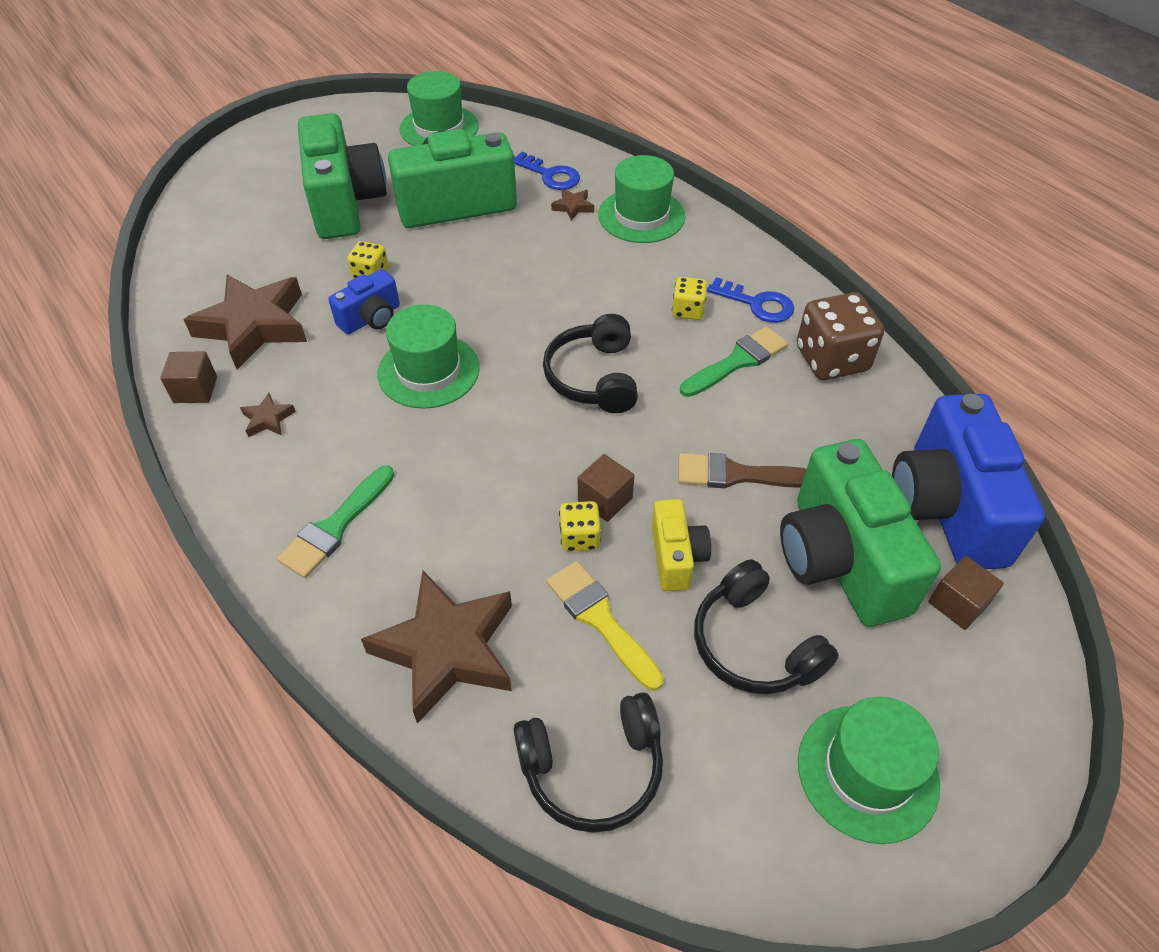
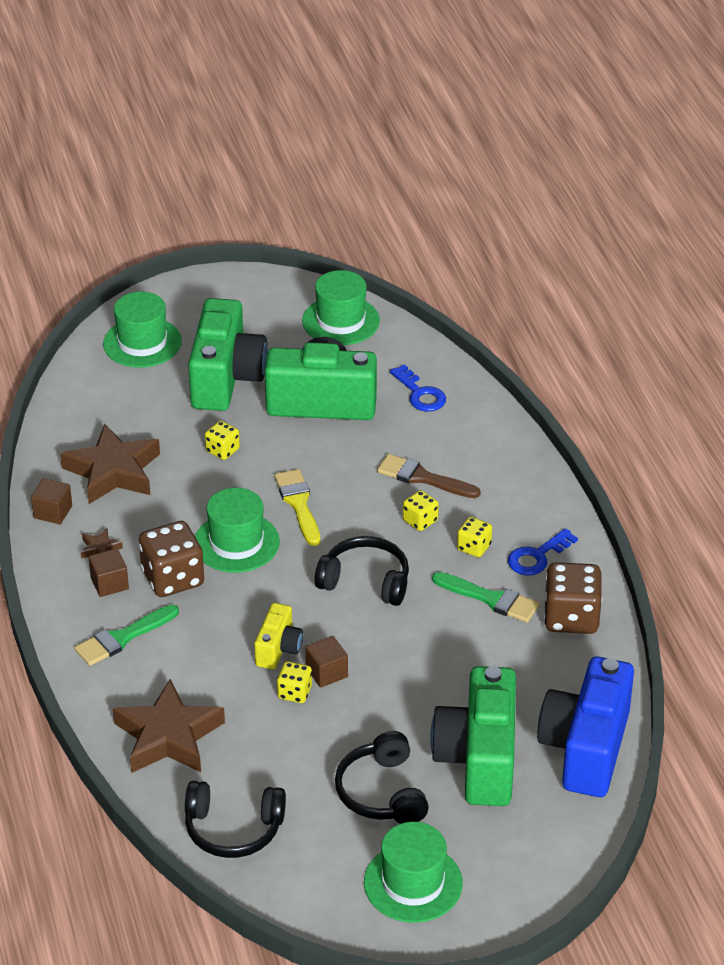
camera: 20 degrees right, 10 degrees down
blue camera [328,269,400,334] -> none
black headphones [543,314,638,413] -> black headphones turned 90 degrees clockwise [314,536,409,606]
yellow brush [546,561,664,691] -> yellow brush moved to [274,469,320,546]
brown star [551,188,594,221] -> none
green hat [598,155,685,243] -> green hat moved to [103,292,182,368]
yellow camera [652,499,711,591] -> yellow camera moved to [254,603,303,670]
brown brush [678,453,807,488] -> brown brush moved to [377,454,481,498]
green brush [680,326,788,397] -> green brush turned 45 degrees clockwise [432,572,540,623]
blue key [707,277,794,323] -> blue key turned 90 degrees clockwise [508,528,578,576]
brown cube [929,556,1004,630] -> brown cube moved to [89,548,129,597]
none -> brown dice [139,521,204,597]
none -> yellow dice [403,490,439,531]

